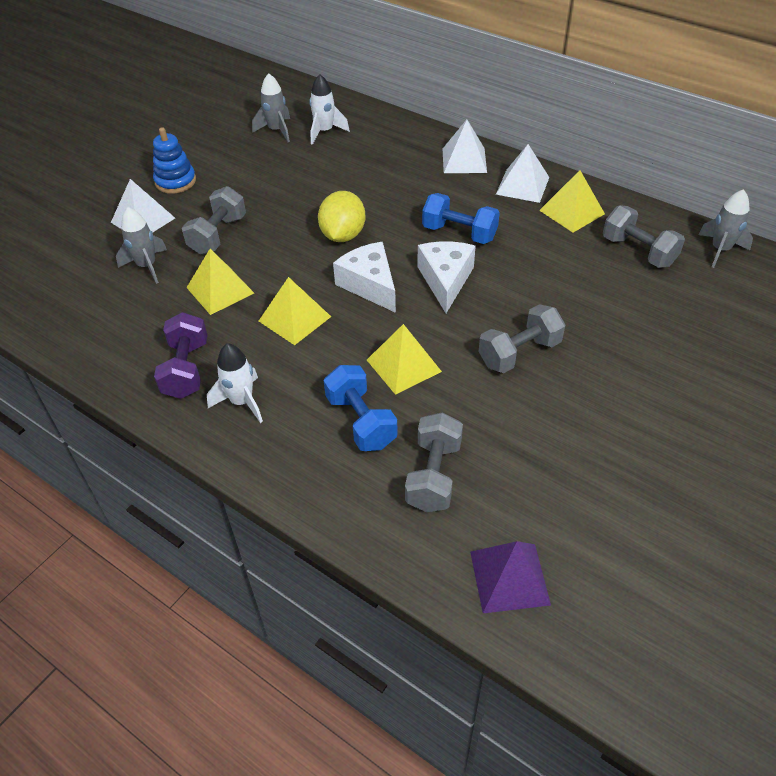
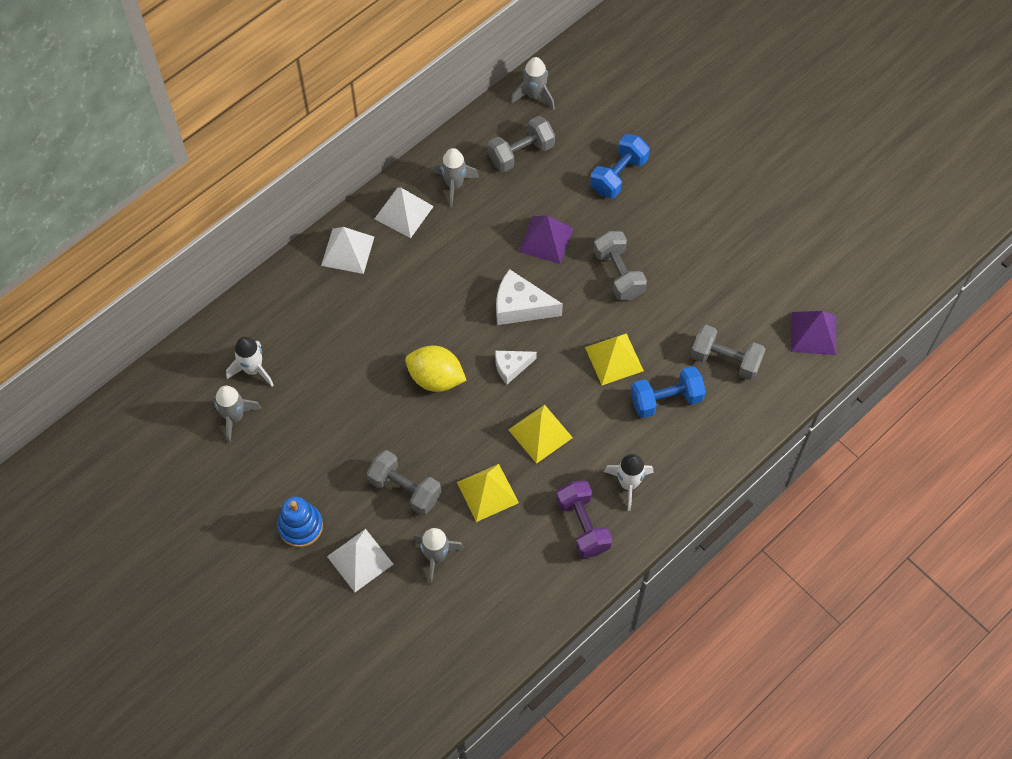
camera: 80 degrees left, 15 degrees up
purple dumbbell [154,312,208,399] -> purple dumbbell turned 60 degrees clockwise [556,480,612,558]
white cheese [333,242,396,313] -> white cheese [495,351,537,384], size x0.62
blue dumbbell [422,193,500,244] -> blue dumbbell moved to [590,134,650,198]
yellow pyramid [539,170,605,233] -> grey rocket [434,148,479,207]
none -> purple pyramid [519,216,573,264]

